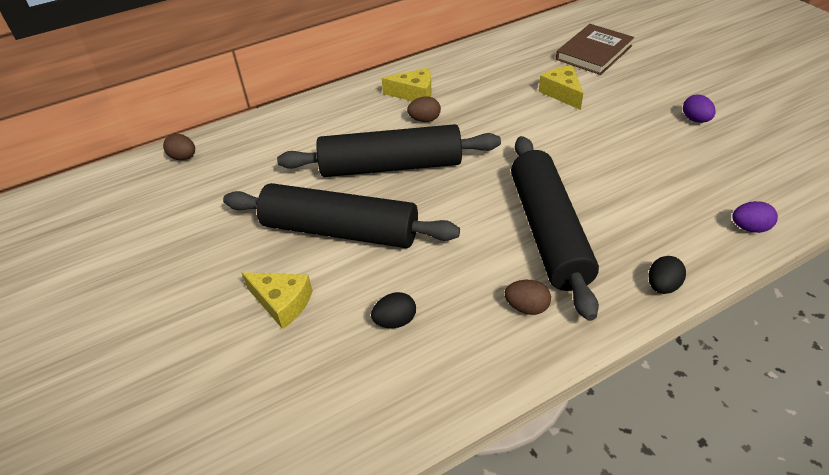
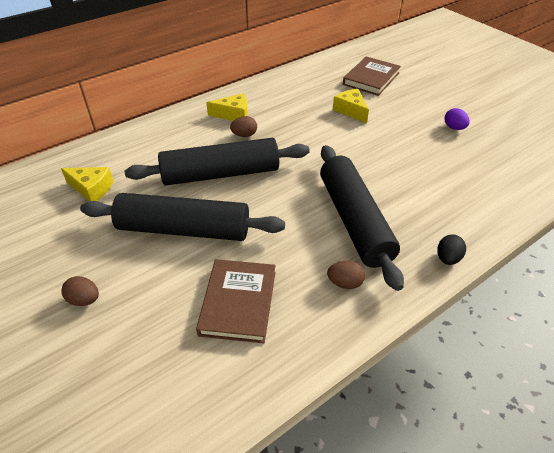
camera: 10 degrees left, 0 degrees up
brown egg [163,134,195,160] -> brown egg moved to [62,276,99,306]
yellow cheese [242,272,313,329] -> yellow cheese moved to [61,167,113,201]
black egg [371,292,416,328] -> brown book [196,259,275,343]
purple egg [732,201,778,233] -> none

